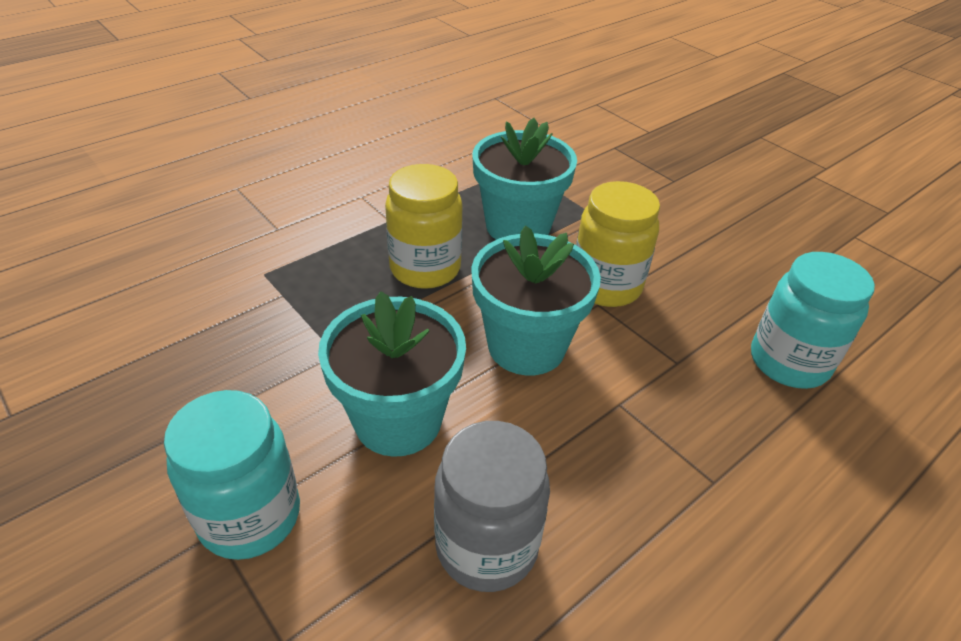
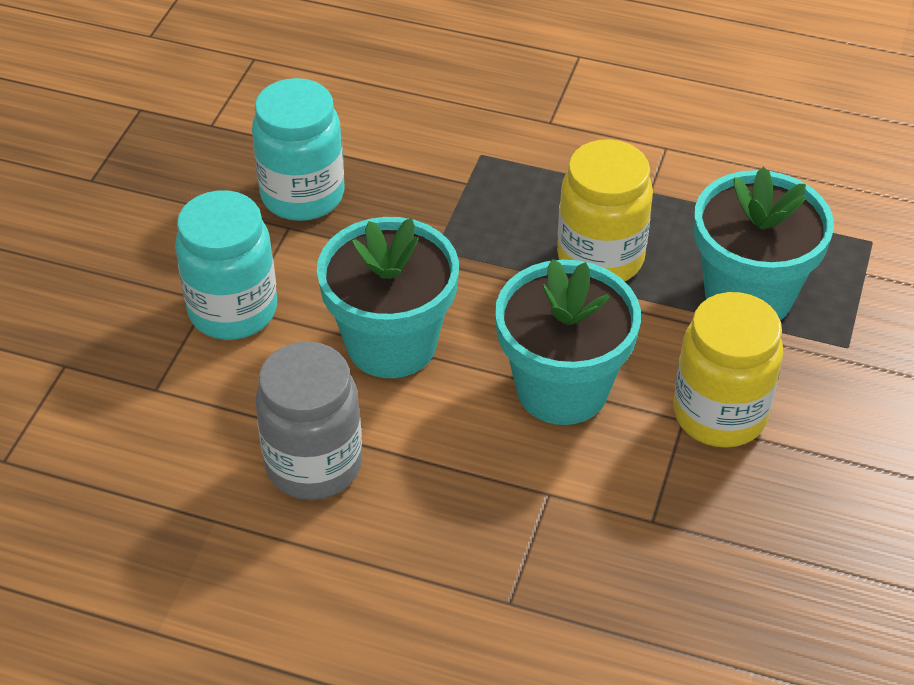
camera: 60 degrees right, 5 degrees up
turquoise jar [751,252,875,389] -> turquoise jar moved to [252,78,345,221]

